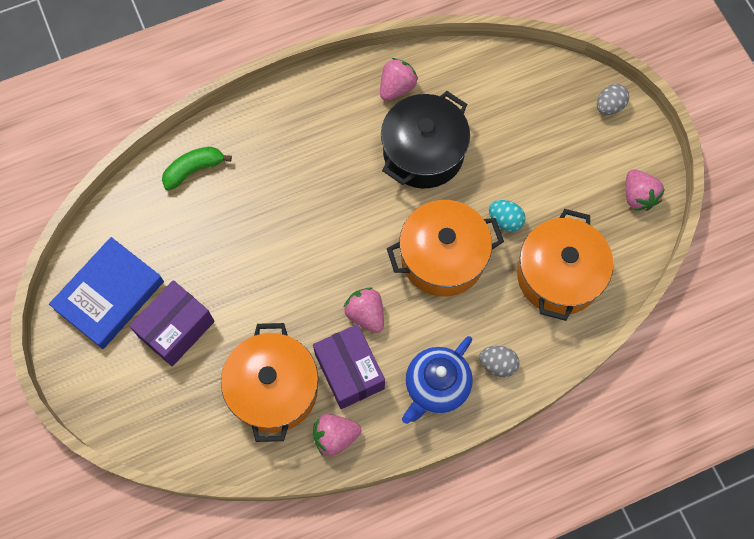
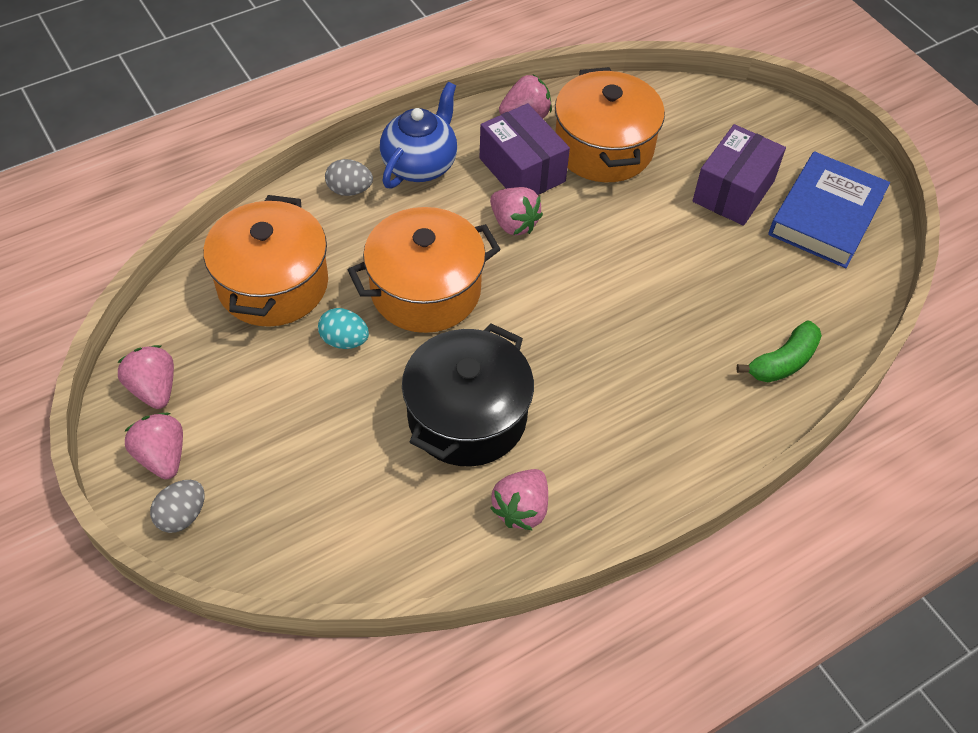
camera: 170 degrees right, 15 degrees down
none -> pink strawberry [124,412,183,479]

